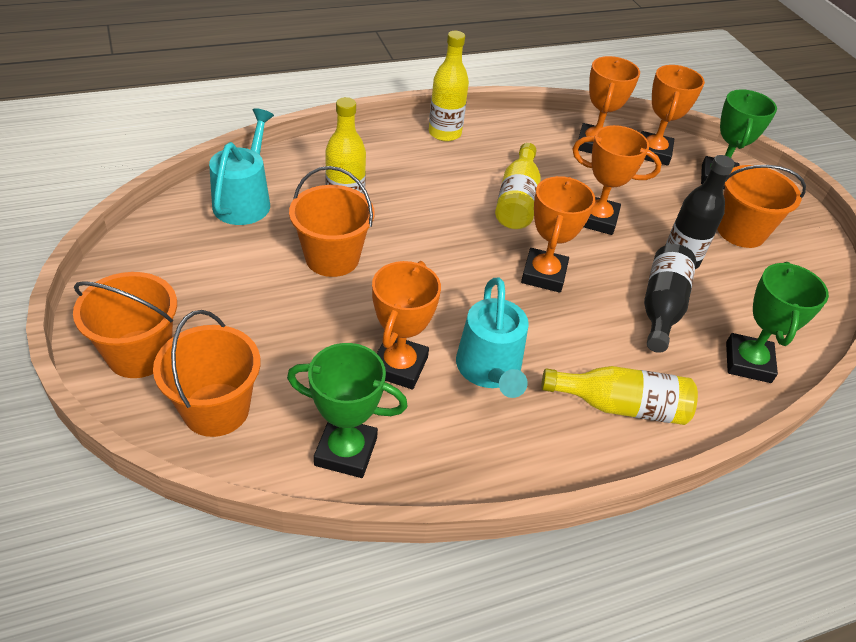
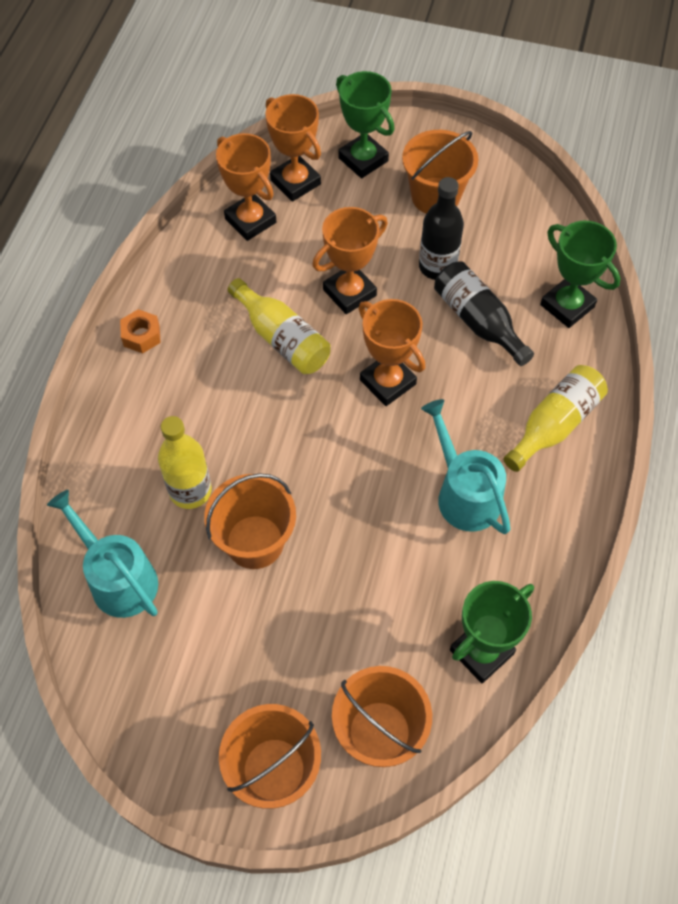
camera: 50 degrees left, 15 degrees up
orange trophy [372,261,441,389] -> none
yellow bottle [429,31,469,142] -> orange nut [120,309,161,353]
turquoise watering can [456,278,529,398] -> turquoise watering can turned 150 degrees counterclockwise [421,399,511,534]

